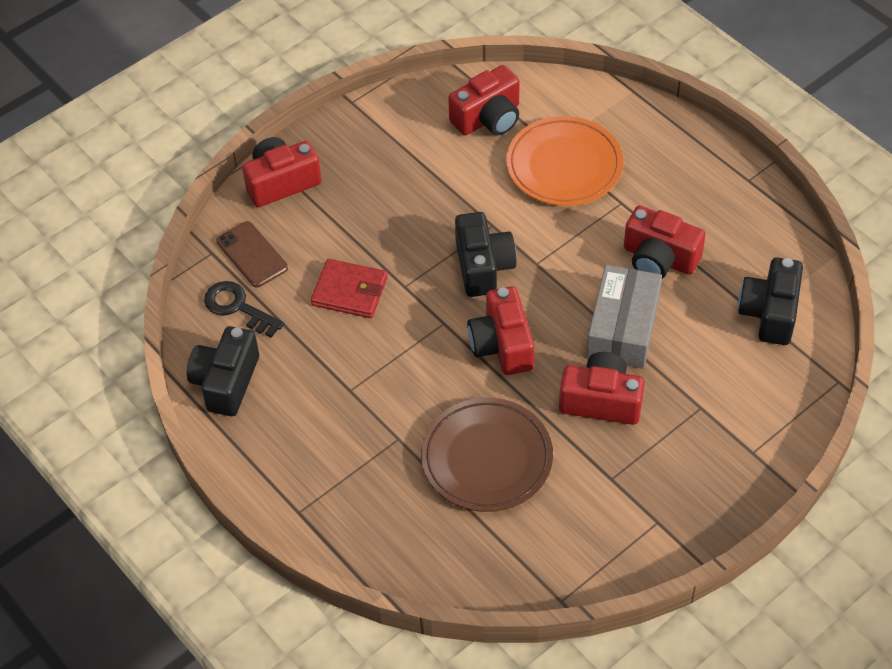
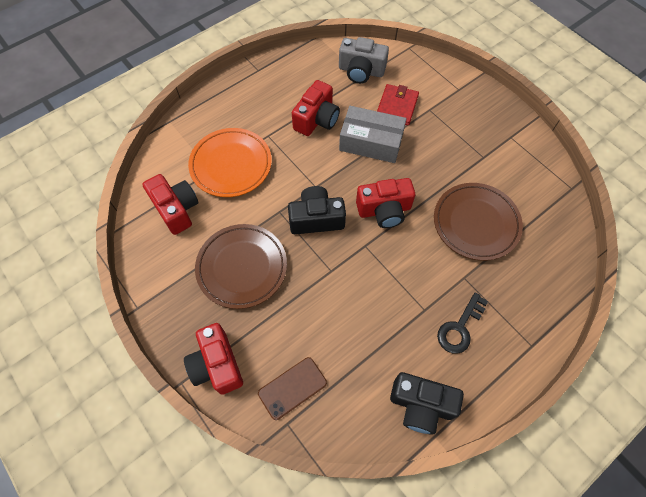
camera: 90 degrees left, 10 degrees up
black key [204,281,284,338] -> black key moved to [437,292,488,354]
red wallet [311,259,388,318] -> red wallet moved to [377,84,419,126]
red camera [559,352,645,425] -> none
black camera [738,257,803,345] -> grey camera [339,37,389,84]
none -> brown plate [195,224,287,309]

